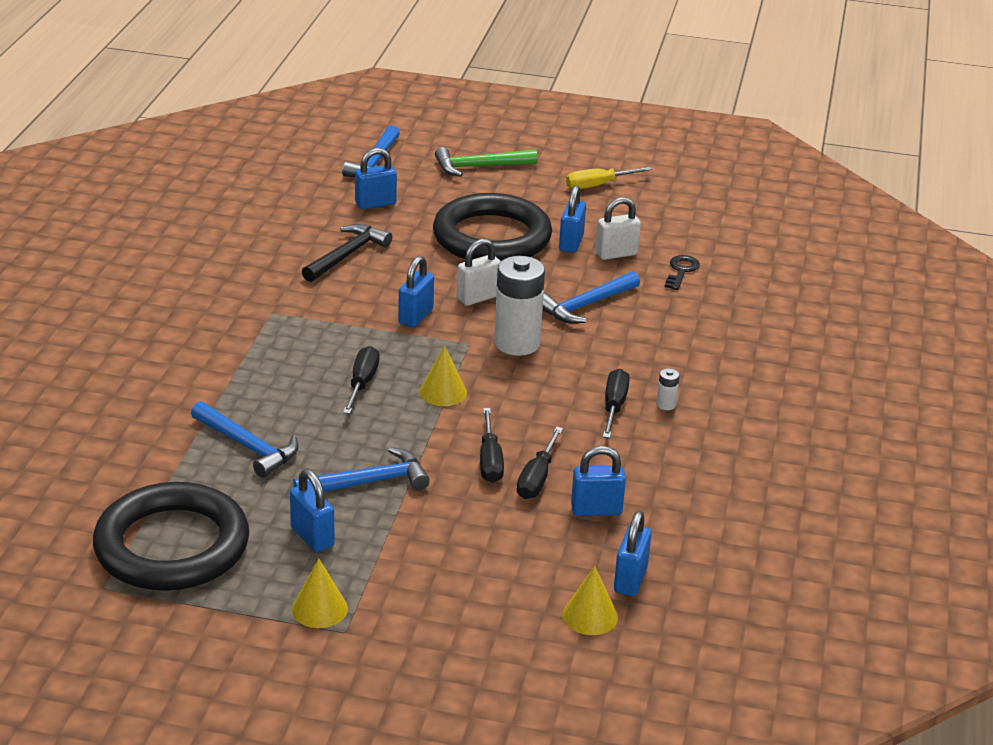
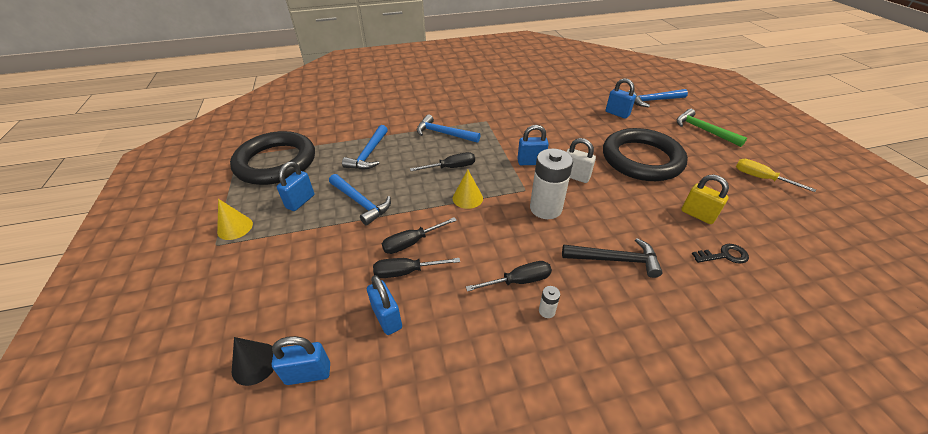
camera: 65 degrees right, 10 degrees up
black hammer [302,224,392,282] -> black hammer moved to [562,238,663,278]
blue hammer [543,271,640,324] -> blue hammer moved to [417,115,481,143]
blue padlock [559,185,586,253] -> none
yellow cone [562,566,618,635] -> black cone [232,337,274,386]
white padlock [596,197,641,260] -> yellow padlock [681,175,729,224]

